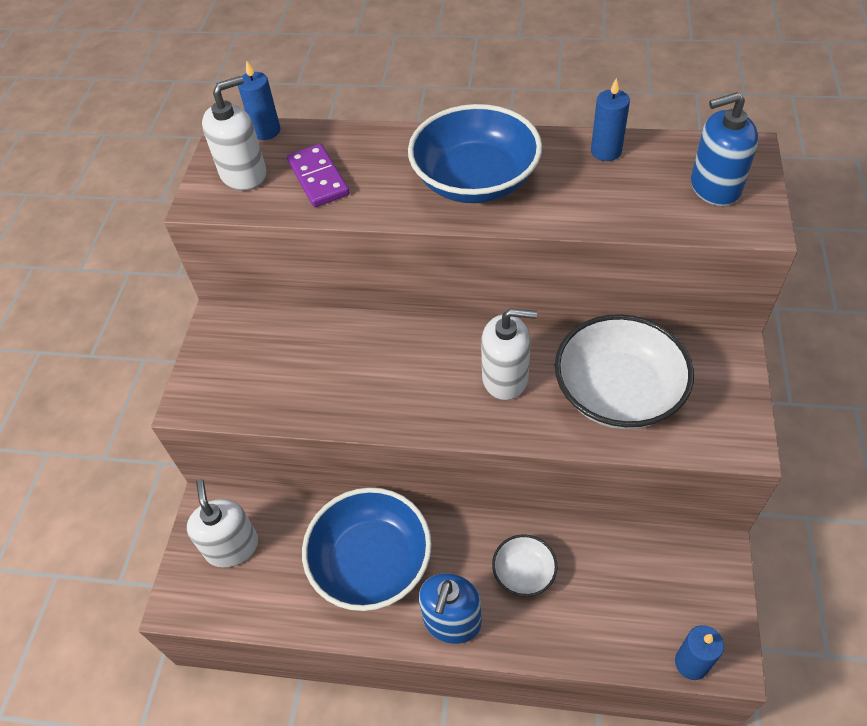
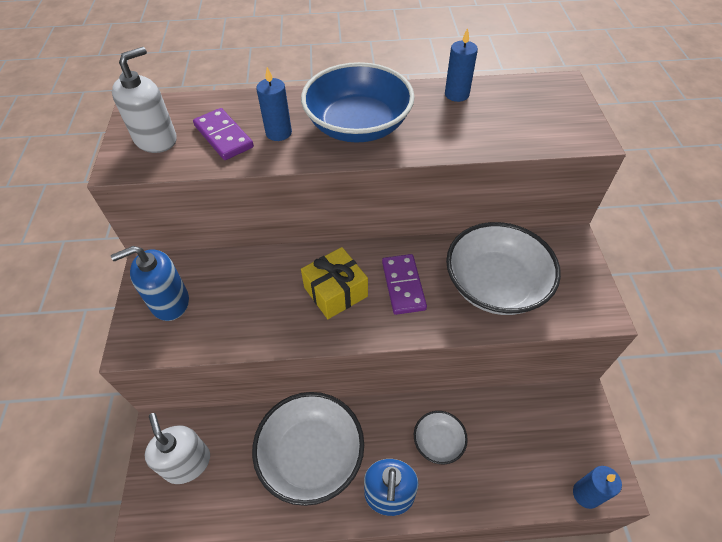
camera: 15 degrees left, 0 degrees up
blue candle [238,61,280,140] -> blue candle moved to [256,67,292,141]
blue bowl [302,487,432,611] -> white bowl [252,392,364,506]
white soap dispenser [481,308,537,400] -> purple domino [382,254,427,315]
blue soap dispenser [691,92,759,206] -> blue soap dispenser moved to [111,246,189,321]
none -> yellow gift [301,247,368,319]

